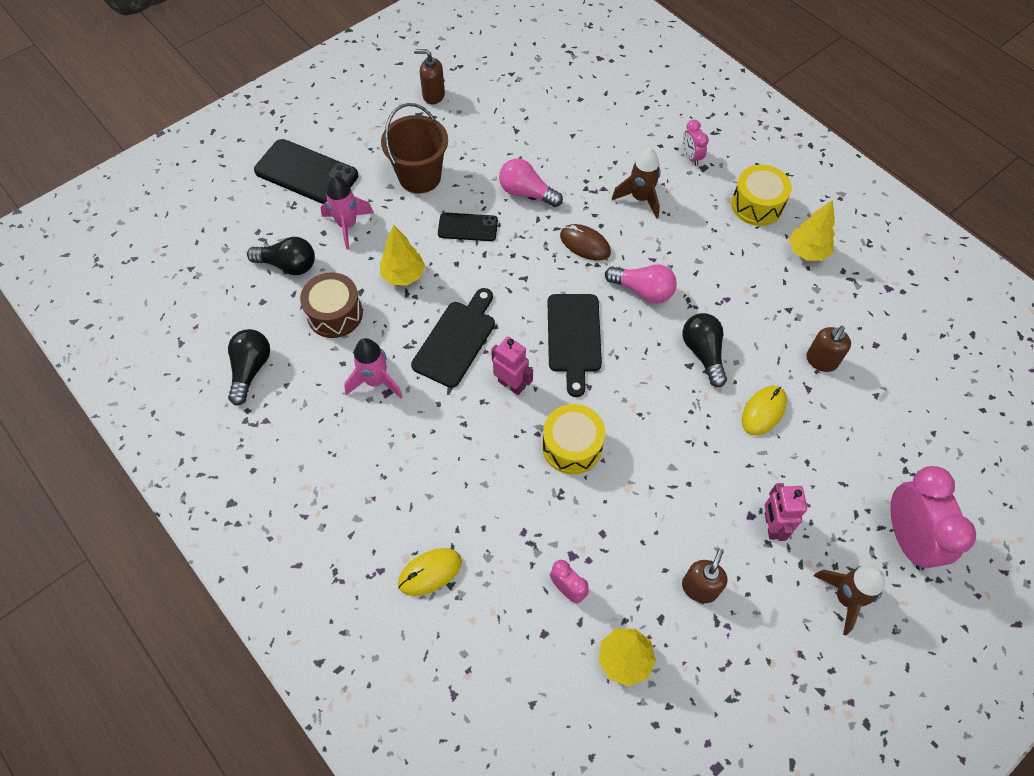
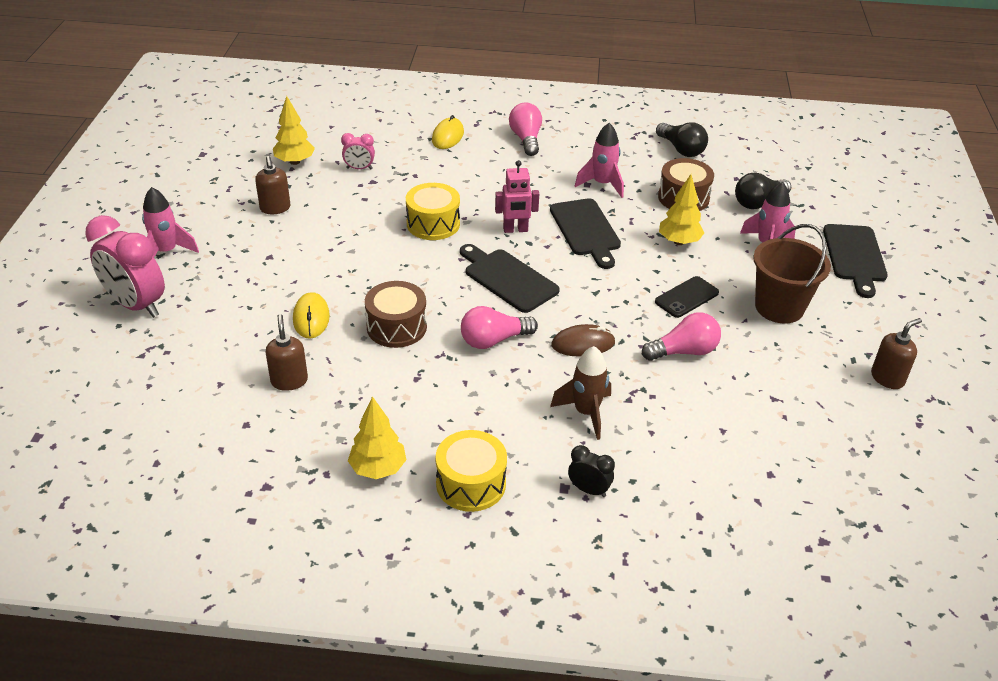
camera: 135 degrees right, 20 degrees down
black phone [254,139,358,204] -> black cutting board [823,224,888,298]
black light bulb [682,313,727,387] -> brown drum [365,281,427,348]
pink clock [683,120,709,166] -> black clock [568,445,615,497]
pink robot [765,483,807,541] -> none
brown rocket [814,566,885,635] -> pink rocket [142,187,199,257]
none -> pink light bulb [509,103,542,156]

